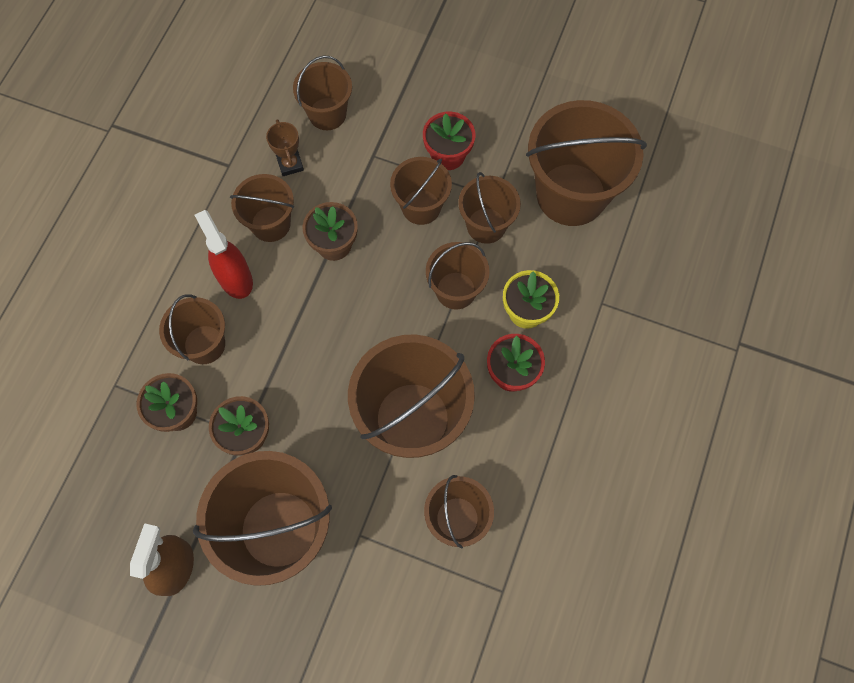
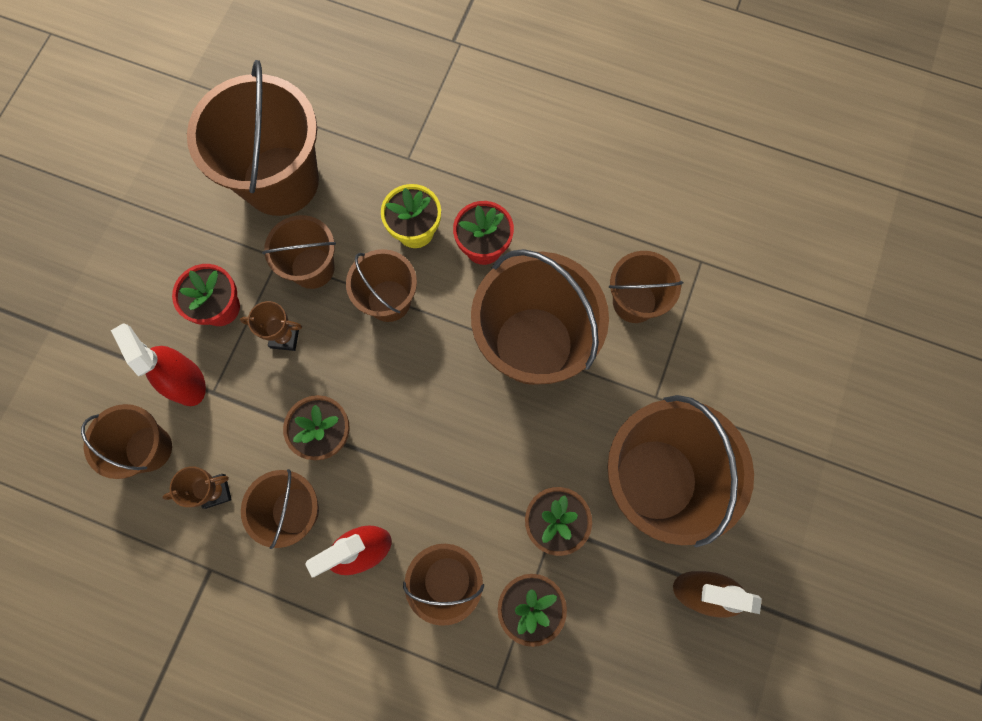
camera: 90 degrees left, 5 degrees up
brown bucket [390,157,452,225] -> brown trophy [240,301,302,351]
none -> red spray bottle [111,323,206,406]

